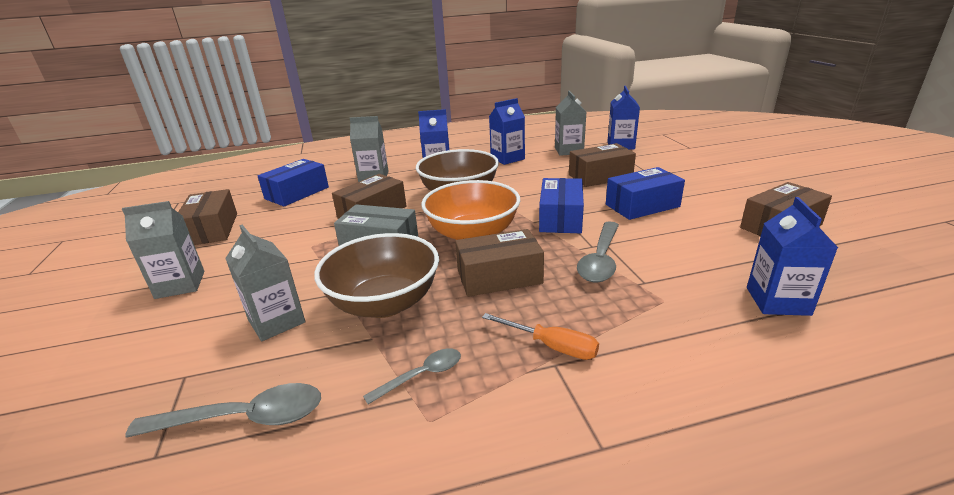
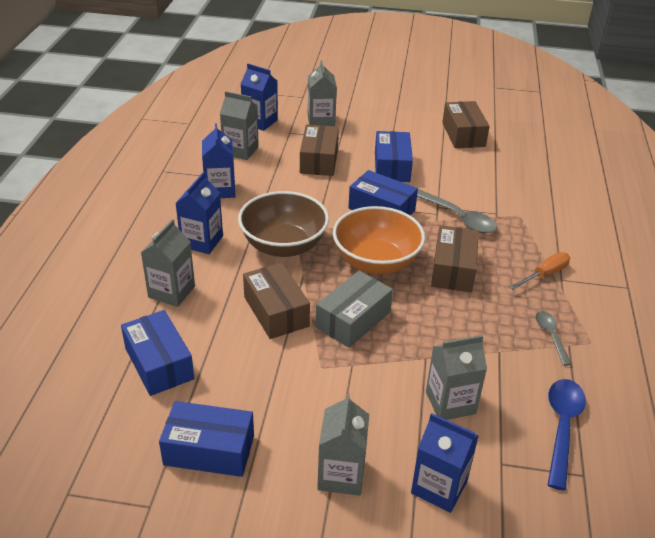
camera: 70 degrees left, 10 degrees up
grey spoon [125,383,321,438] -> blue spoon [548,379,586,490]
brown box [178,189,237,245] -> blue box [159,401,254,477]
brown bowl [314,233,439,318] -> none
blue carton [747,197,838,316] -> blue carton moved to [411,413,478,513]
none -> grey carton [307,60,337,126]

